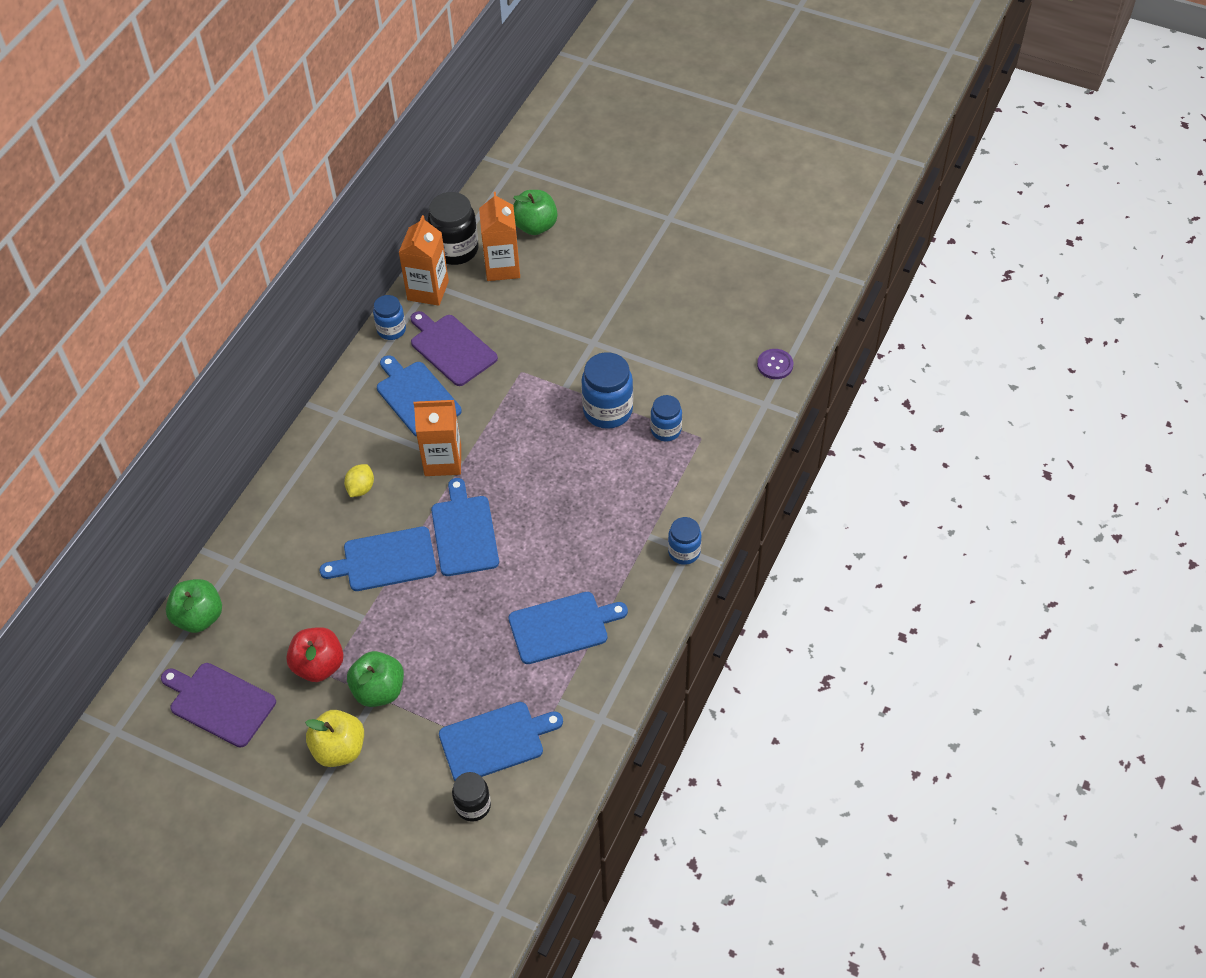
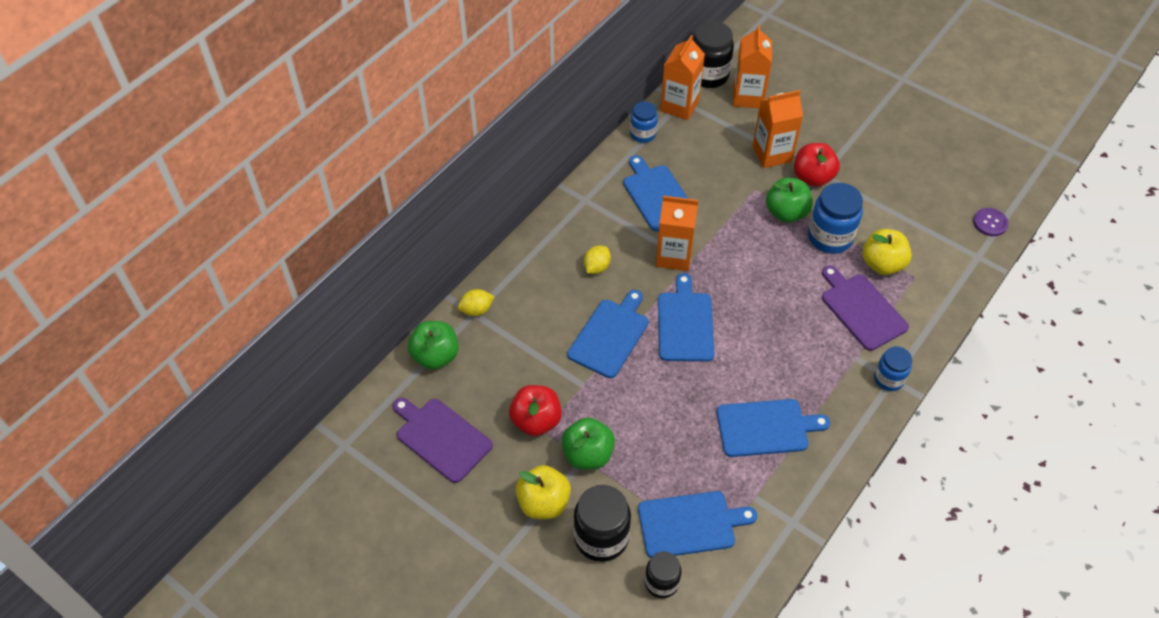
camera: 10 degrees right, 0 degrees up
blue cutting board [320,526,437,591] -> blue cutting board turned 120 degrees clockwise [567,290,649,378]
purple cutting board [411,311,498,386] -> purple cutting board moved to [822,265,909,351]
green apple [513,190,558,235] -> green apple moved to [766,177,813,222]
blue jar [651,395,682,441] -> yellow apple [862,229,912,275]
none -> yellow lemon [458,289,495,316]
none -> black jar [574,485,631,562]
none -> orange carton [752,90,803,168]
none -> red apple [794,143,840,187]

